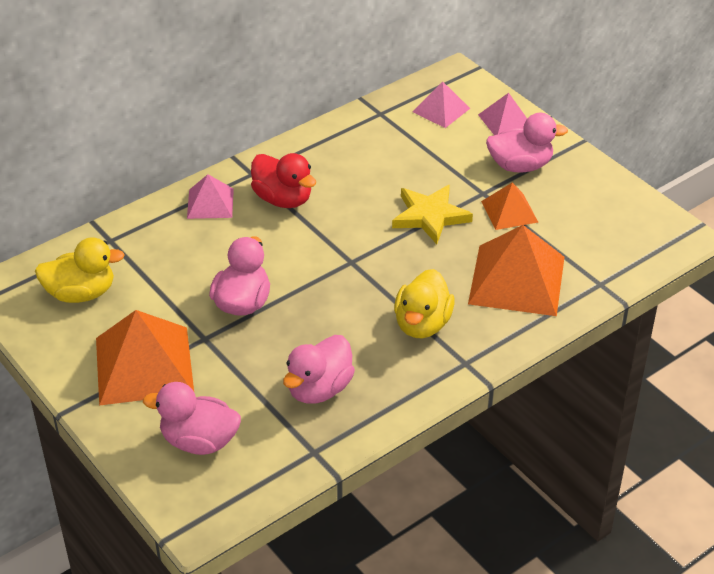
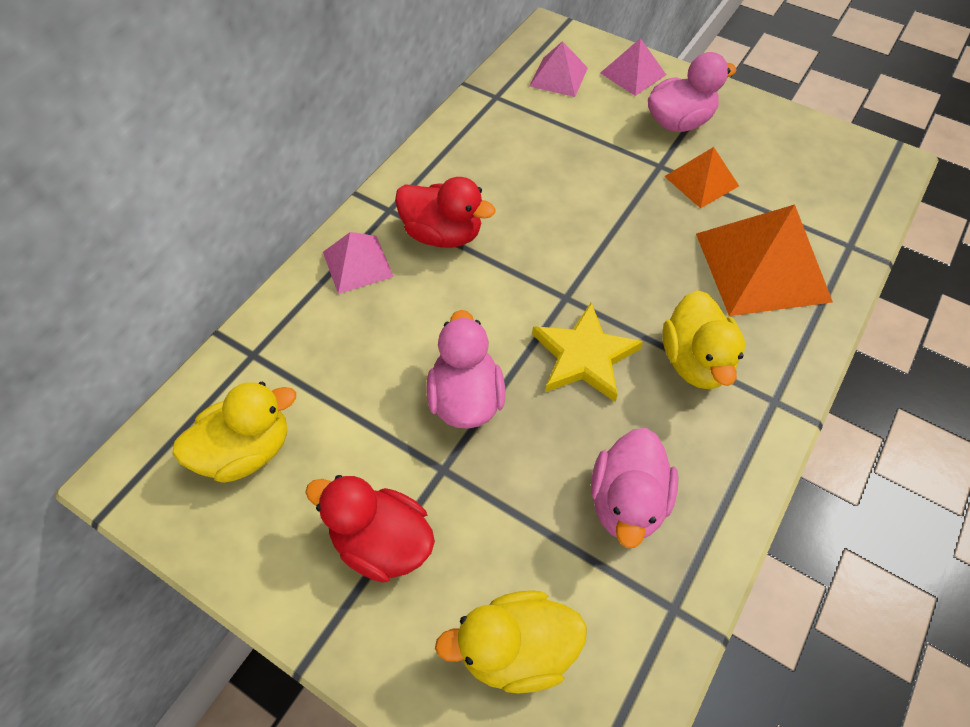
camera: 20 degrees left, 15 degrees up
orange pyramid [96,310,194,406] -> red duck [305,475,435,583]
pink duck [143,382,241,455] -> yellow duck [435,590,587,693]
yellow star [392,185,473,244] -> yellow star moved to [532,302,643,402]

